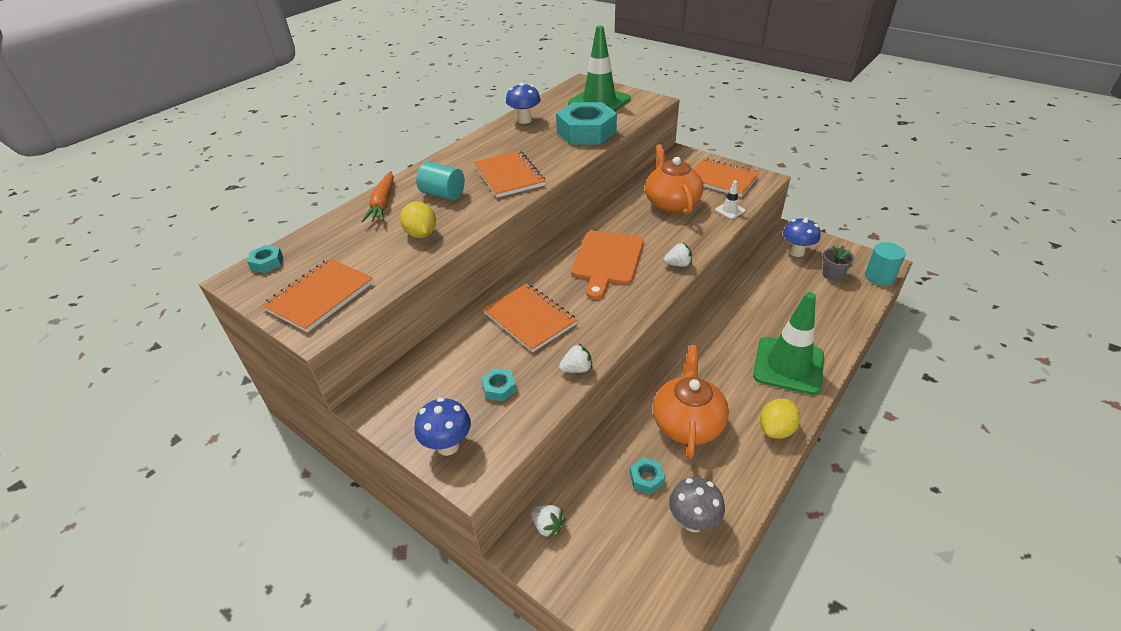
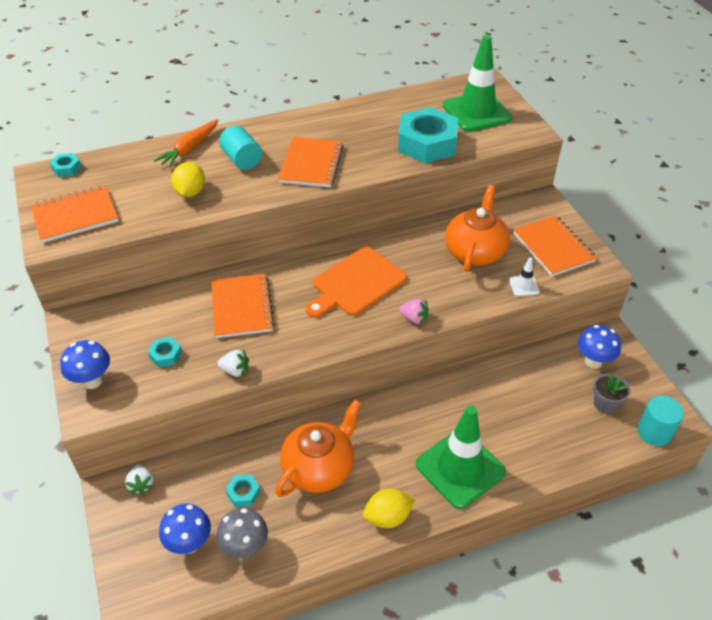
camera: 30 degrees right, 5 degrees up
blue mushroom [506,83,541,124] -> blue mushroom moved to [159,504,211,554]
white strawberry [664,243,692,267] -> pink strawberry [399,299,429,324]

